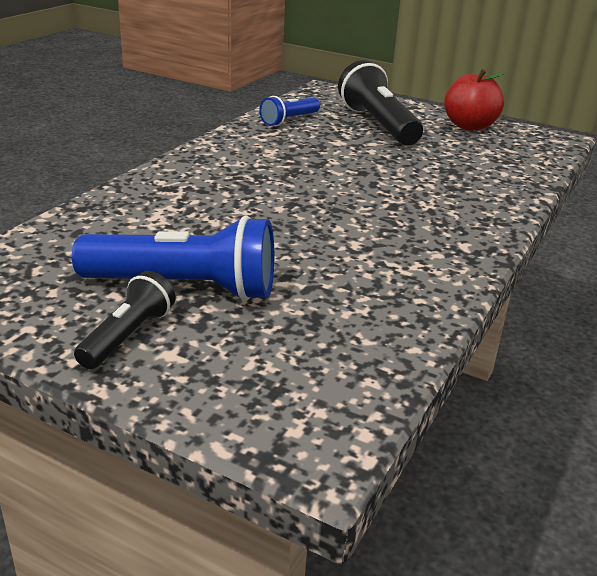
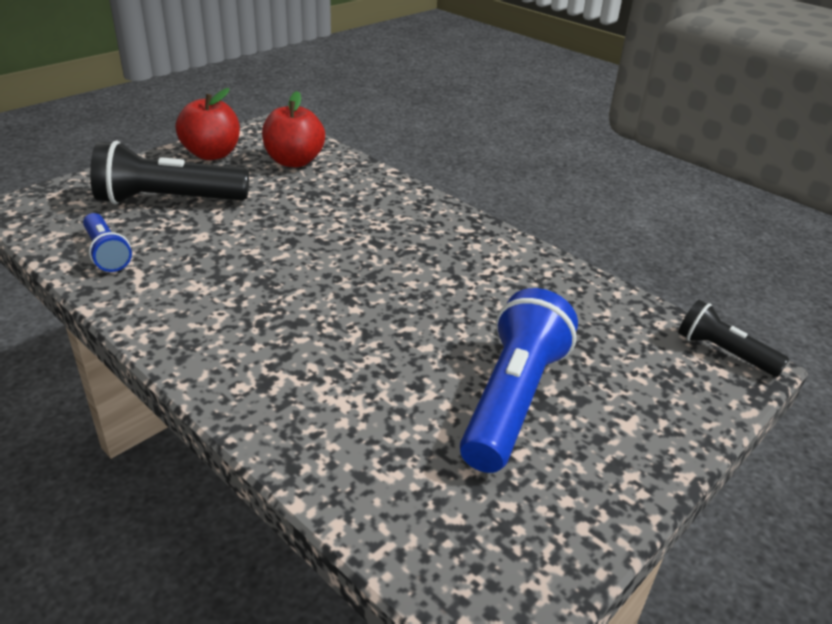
camera: 75 degrees left, 5 degrees up
black flashlight [74,271,175,369] -> black flashlight moved to [678,300,789,377]
none -> red apple [262,91,325,167]

